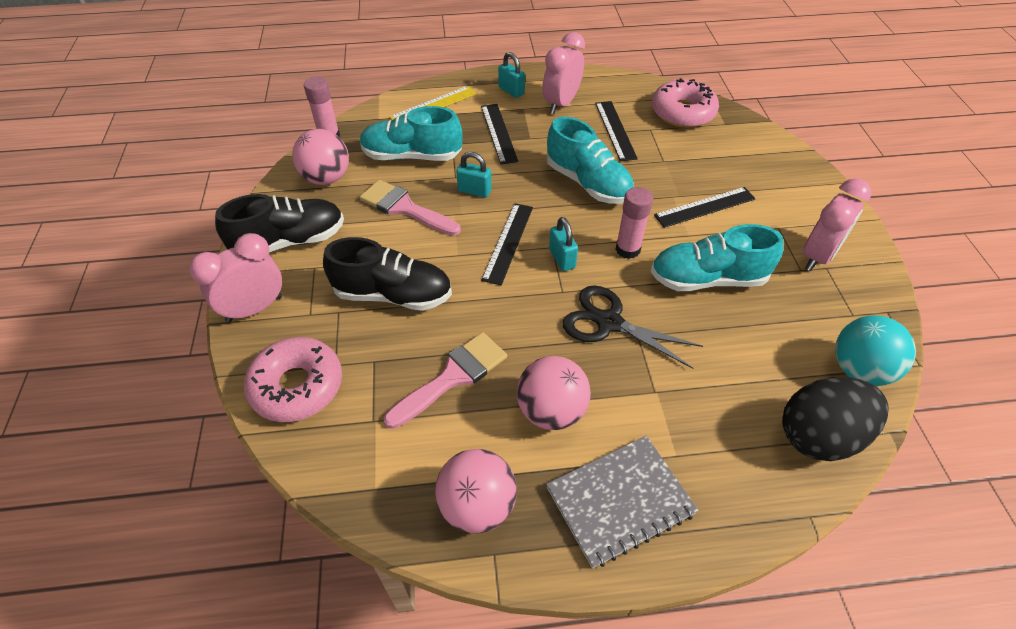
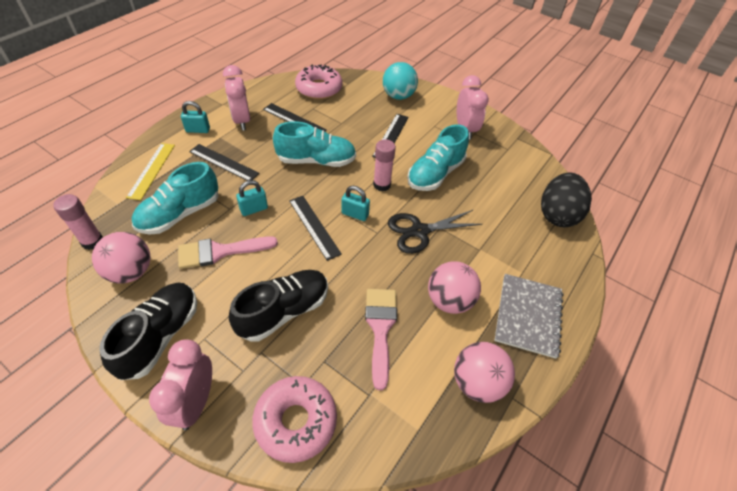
camera: 50 degrees left, 0 degrees up
turquoise ball [835,315,916,386] -> turquoise ball moved to [383,62,418,100]

